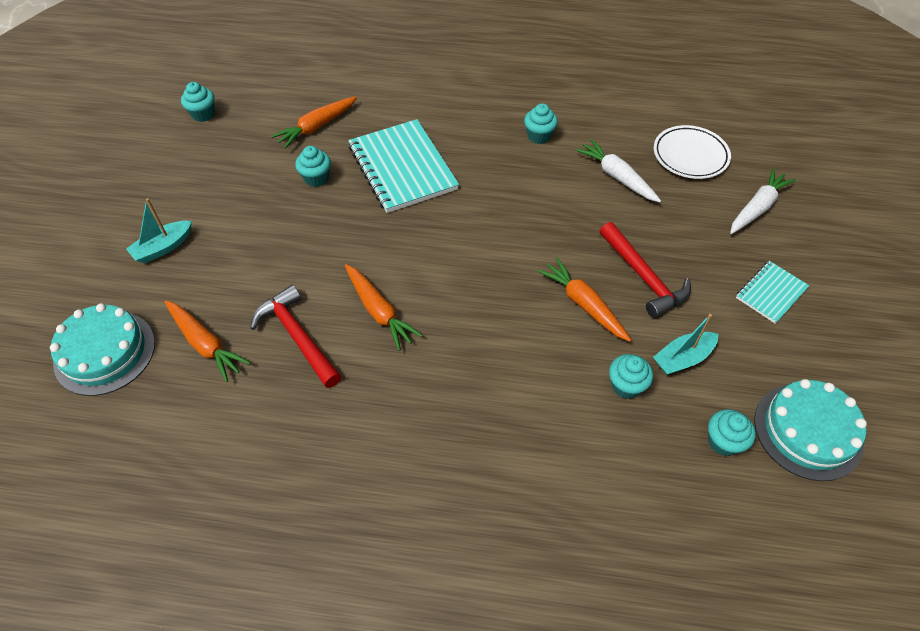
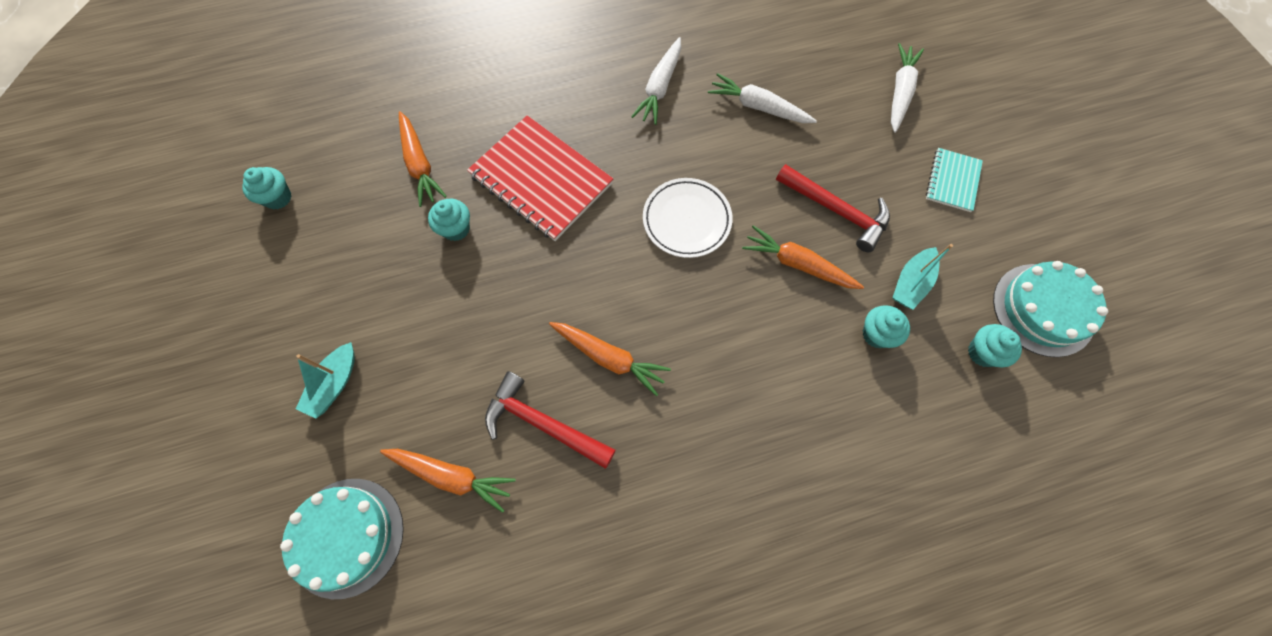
camera: 25 degrees left, 15 degrees up
orange carrot [271,96,357,149] -> orange carrot turned 45 degrees counterclockwise [399,111,447,207]
turquoise notebook [348,119,459,213] -> red notebook [467,115,613,241]
turquoise cupcake [524,103,558,144] -> white carrot [631,37,681,125]
white plate [654,125,731,179] -> white plate moved to [643,178,732,258]

